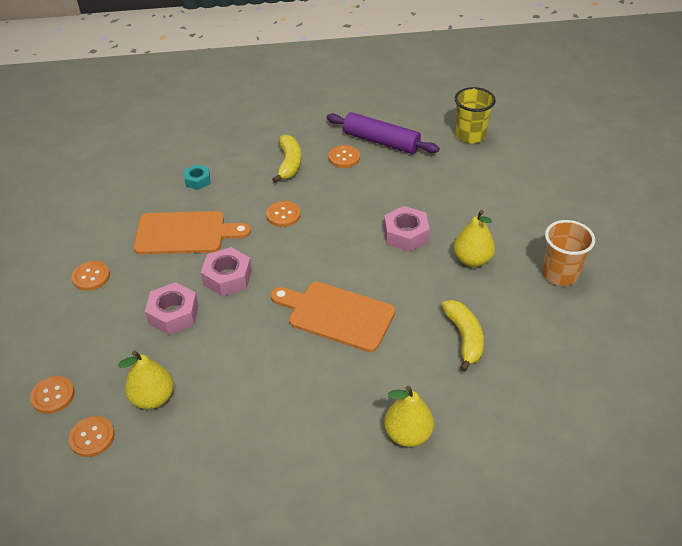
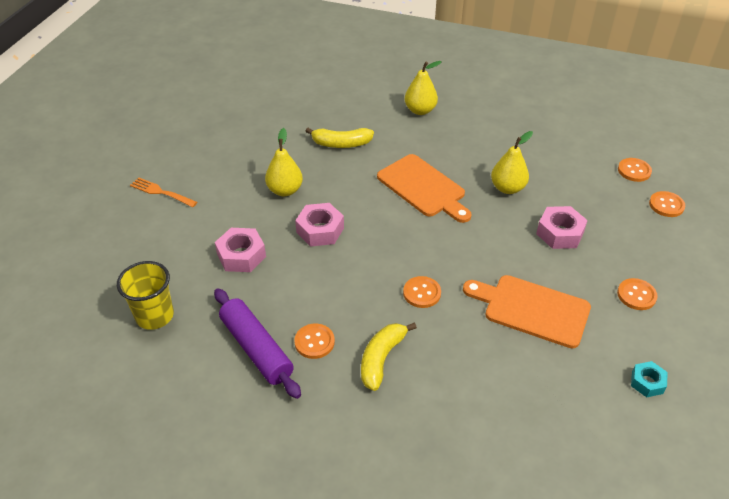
camera: 155 degrees left, 0 degrees up
yellow pear [118,350,174,409] -> yellow pear moved to [491,131,533,194]
turquoise nut [184,164,210,190] -> turquoise nut moved to [631,361,668,397]
pink nut [201,247,252,296] -> pink nut moved to [215,228,266,272]
yellow banana [441,300,484,372] -> yellow banana turned 105 degrees counterclockwise [306,128,374,148]
orange cup [542,220,595,286] -> none
none -> orange fork [130,177,197,207]

